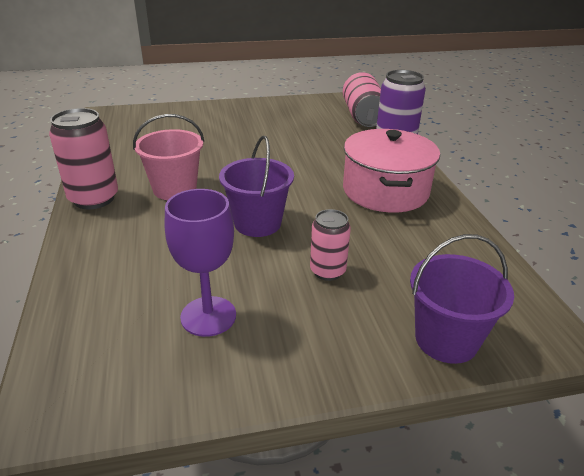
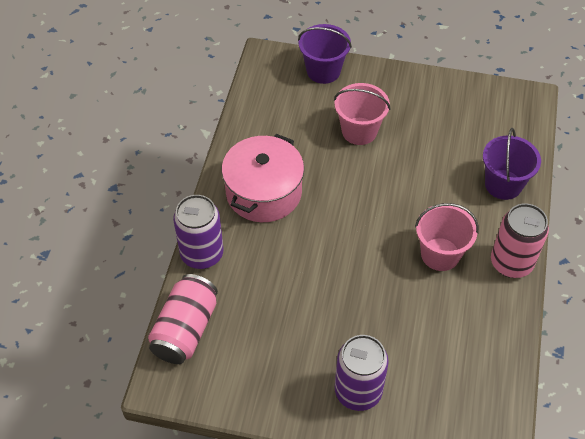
camera: 155 degrees left, 20 degrees up
purple goblet [165,189,236,337] -> none
purple bucket [219,136,294,237] -> purple bucket moved to [483,128,541,200]
pink can [310,209,351,281] -> pink bucket [334,83,390,145]
none -> purple can [335,335,389,411]

